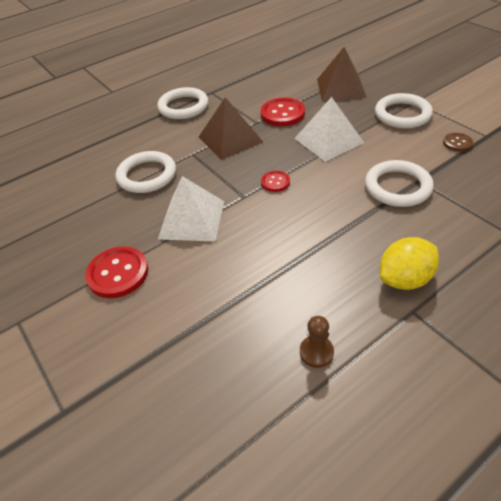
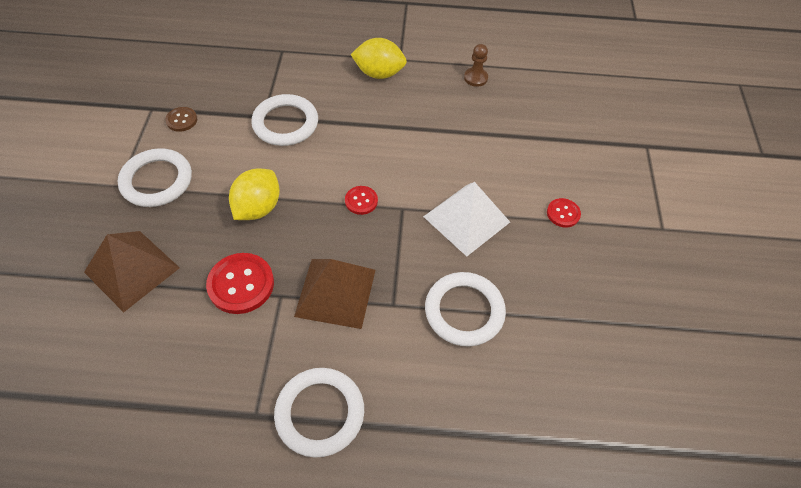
camera: 145 degrees left, 10 degrees up
red button [85,246,148,298] -> red button [547,198,581,228], size x0.56
white pyramid [294,97,364,162] -> yellow lemon [229,169,280,220]

